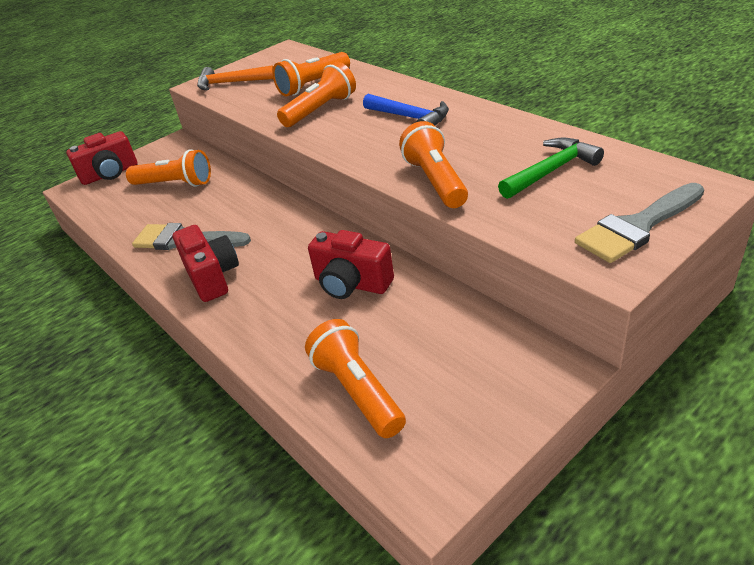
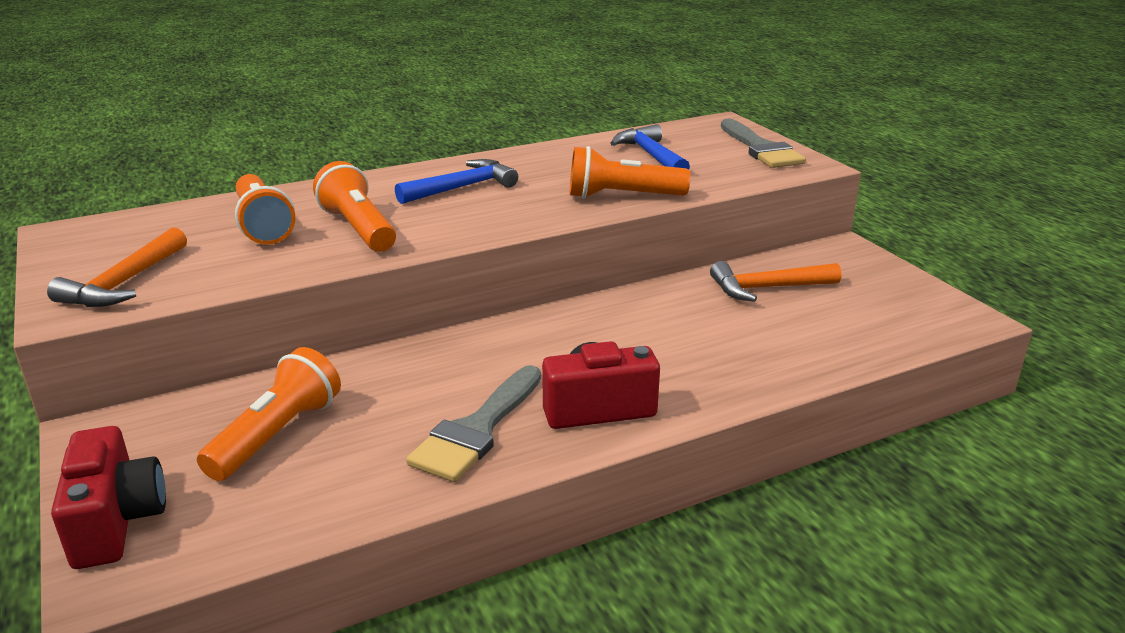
camera: 80 degrees left, 10 degrees down
orange flashlight [305,319,406,438] -> none
red camera [308,230,394,299] -> none
green hammer [498,137,604,199] -> blue hammer [610,124,690,170]
none -> orange hammer [710,261,841,302]

